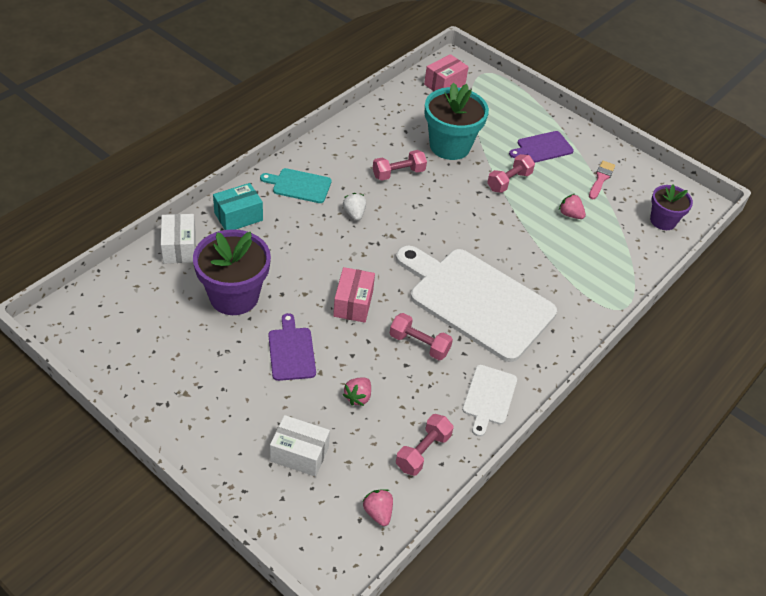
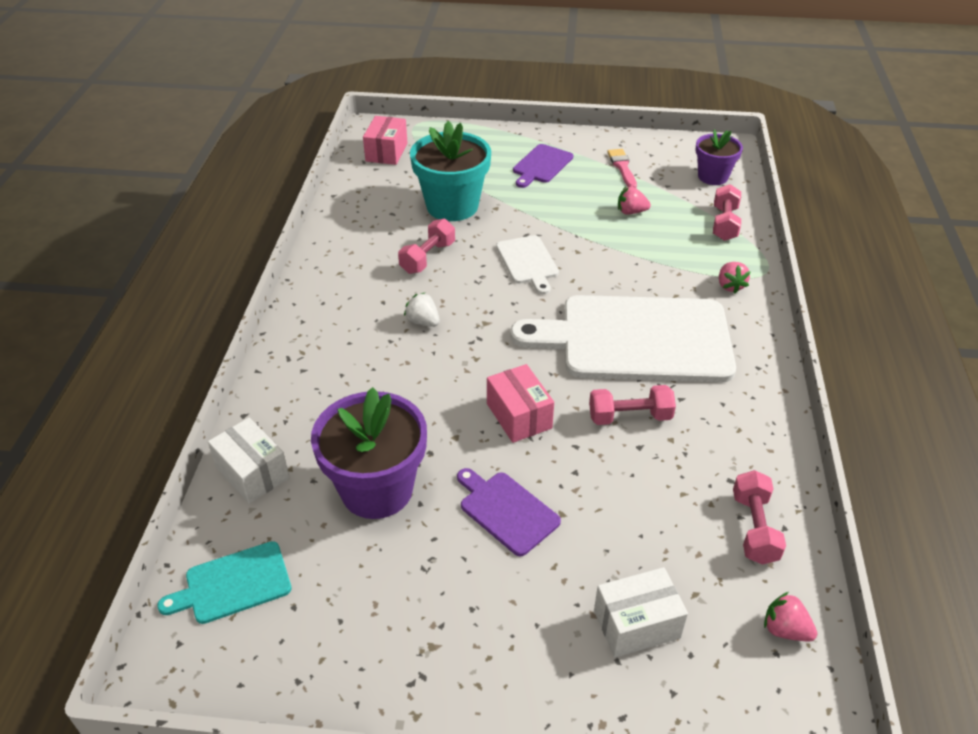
camera: 30 degrees left, 5 degrees down
turquoise box [213,183,263,230] -> none
turquoise cutting board [260,168,332,203] -> turquoise cutting board moved to [157,541,291,624]
pink strawberry [343,378,371,406] -> pink strawberry moved to [719,262,751,293]
white cutting board [462,365,517,437] -> white cutting board moved to [496,235,559,294]
pink dumbbell [487,154,535,193] -> pink dumbbell moved to [713,184,741,241]

